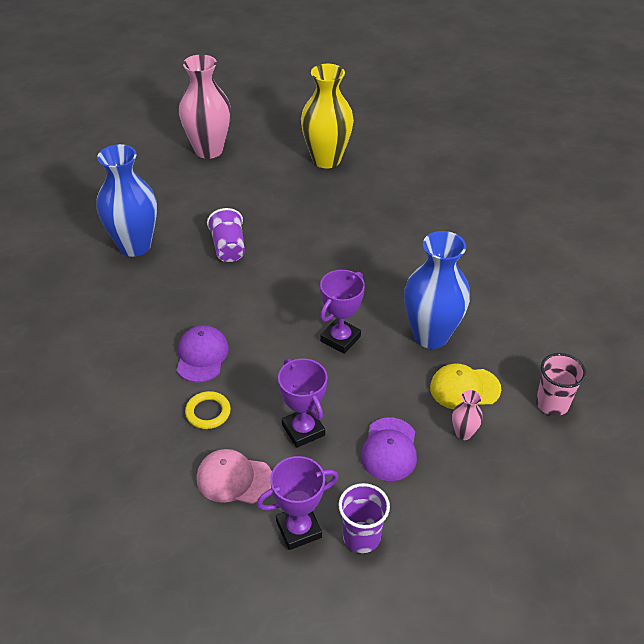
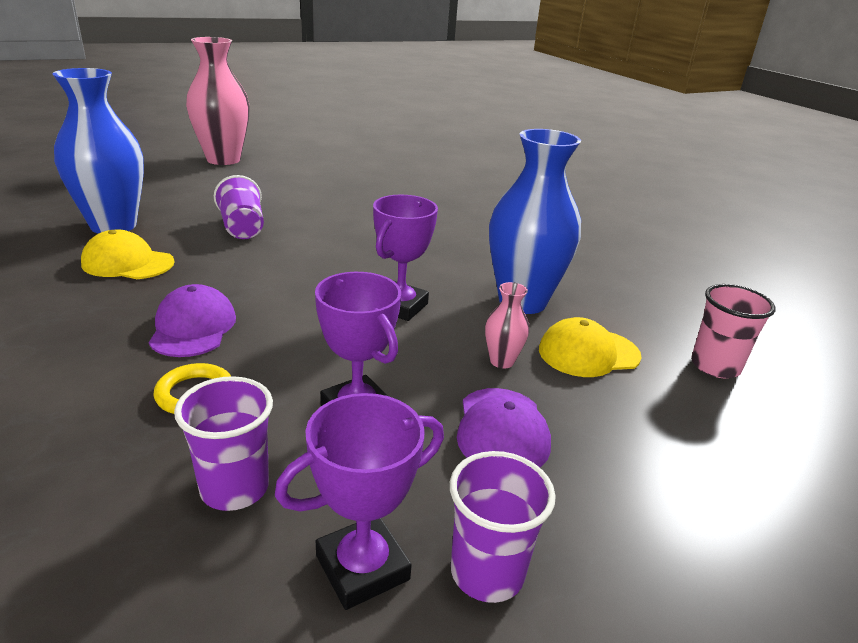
camera: 10 degrees left, 15 degrees down
pink cap [196,449,272,504] -> purple cup [174,376,273,511]
yellow vase [301,64,354,168] -> none
pink vase [452,390,483,440] -> pink vase moved to [485,282,530,369]
none -> yellow cap [81,230,174,279]

